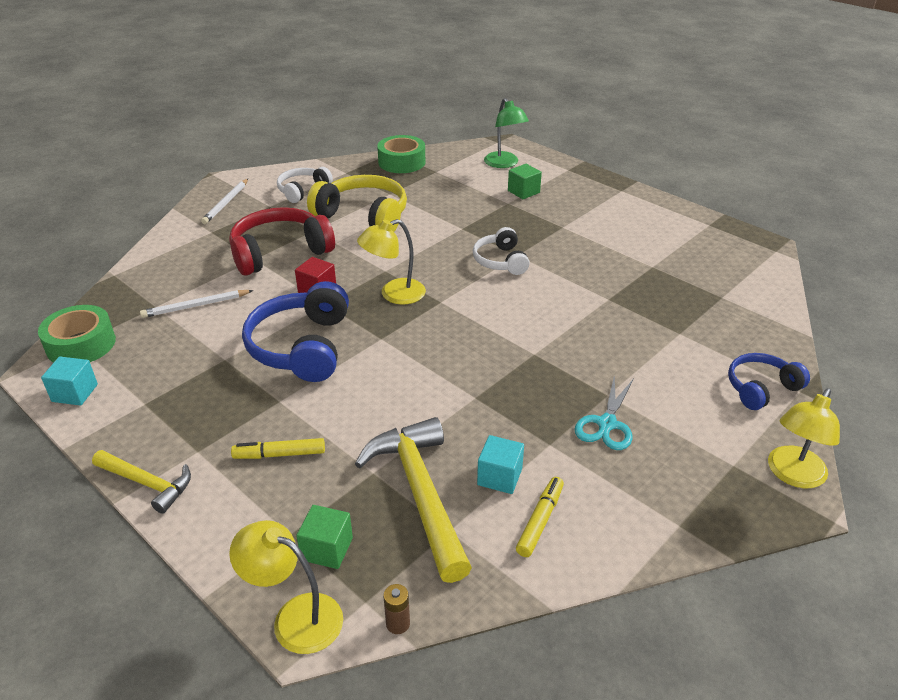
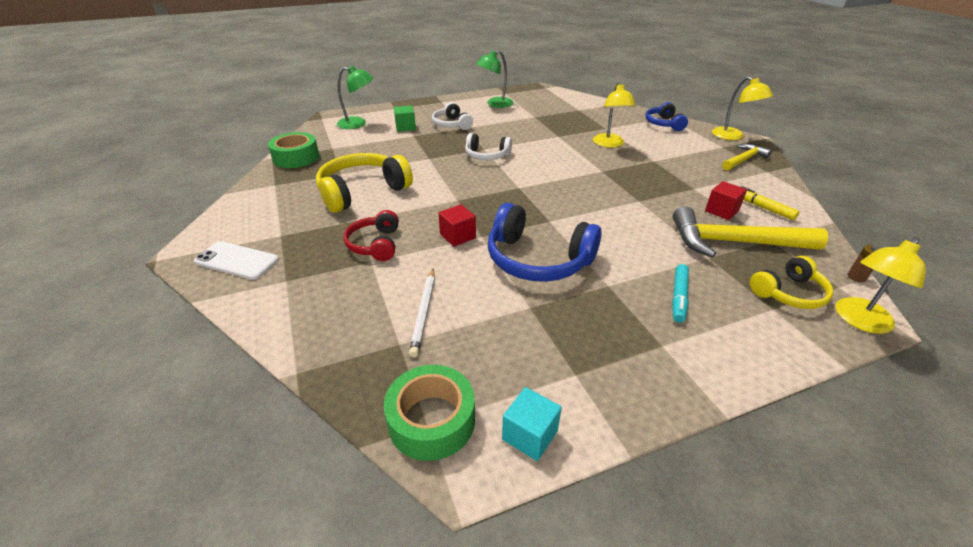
camera: 65 degrees left, 0 degrees up
yellow hammer [92,450,191,514] -> yellow hammer moved to [722,144,772,170]
white pencil [201,179,248,224] -> white phone [194,241,279,280]
red headphones [229,207,335,276] -> red headphones [344,210,399,261], size x0.59
yellow marker [231,438,325,459] -> turquoise marker [672,264,689,323]
white headphones [277,167,333,203] -> white headphones moved to [432,102,473,130]
green cube [296,505,353,569] -> yellow headphones [750,256,833,309]
yellow lamp [357,219,426,305] -> yellow lamp moved to [593,82,636,148]
turquoise cube [477,435,524,494] -> red cube [705,181,747,220]
turquoise scissors [575,374,634,450] -> none
none -> green lamp [476,50,514,108]

